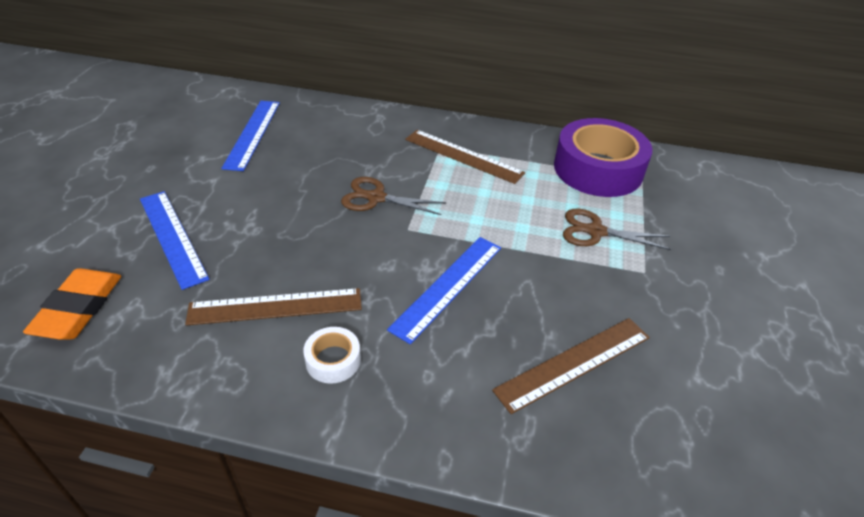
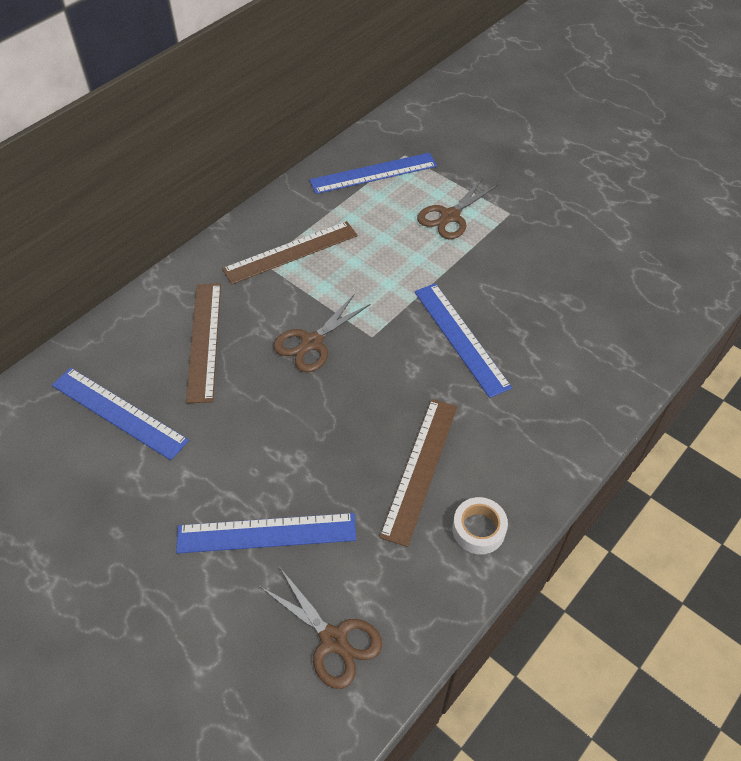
camera: 60 degrees left, 10 degrees up
orange eraser [23,268,121,340] -> brown scissors [259,568,383,689]
white tape [303,327,361,384] -> white tape moved to [452,497,508,554]
brown ruler [492,318,650,414] -> brown ruler moved to [186,283,221,403]
purple tape [554,118,653,197] -> blue ruler [309,153,437,194]

